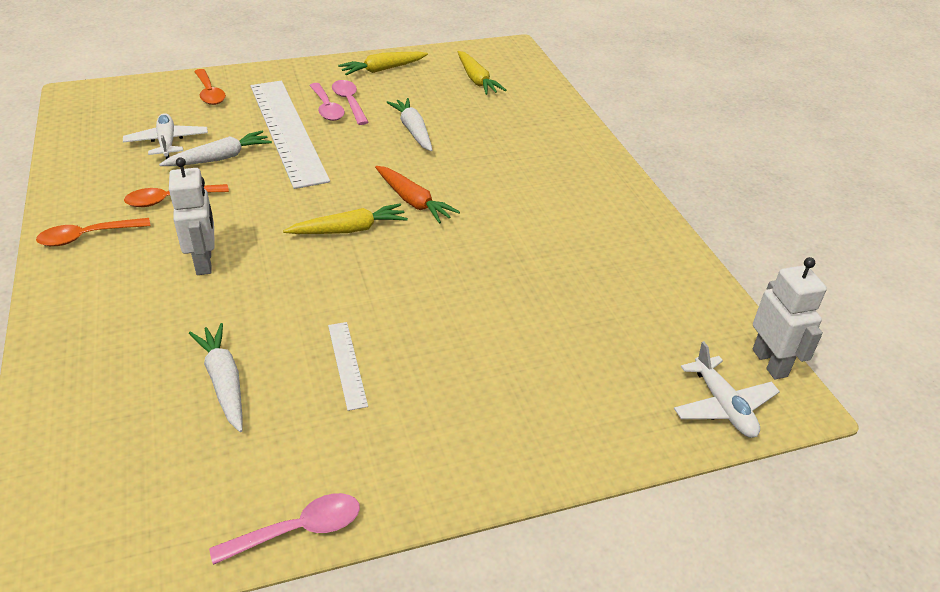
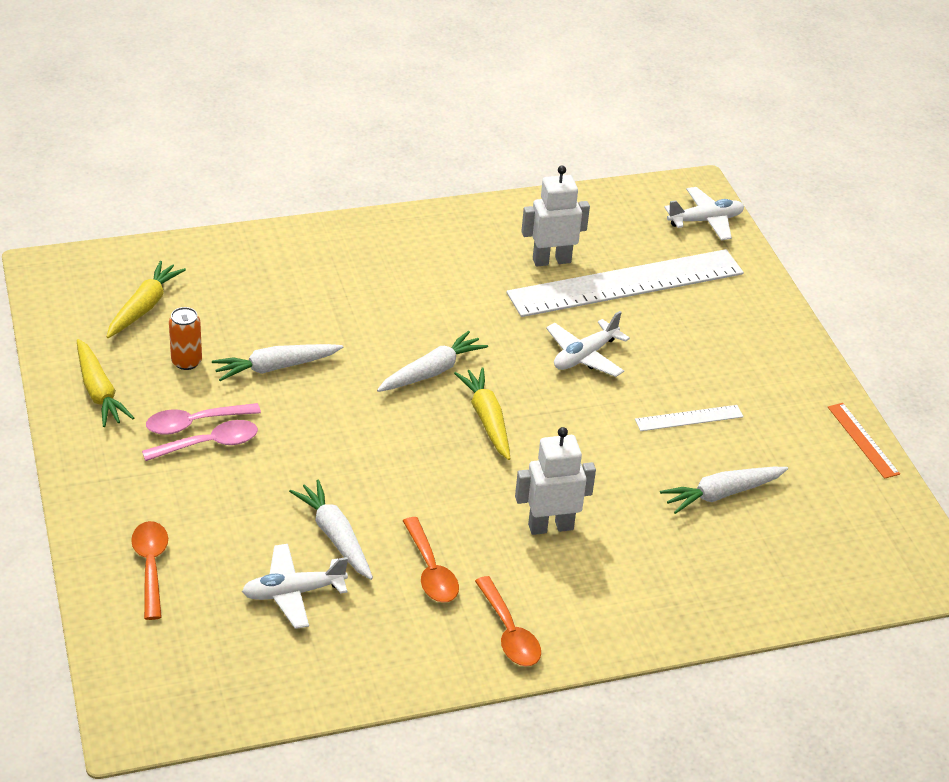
camera: 90 degrees left, 0 degrees up
orange spoon [194,69,226,105] -> orange spoon turned 75 degrees counterclockwise [131,521,168,620]
pink spoon [209,493,360,565] -> orange ruler [828,403,900,479]
white ruler [251,81,330,189] -> white ruler moved to [506,249,744,317]
orange carrot [375,166,460,224] -> white carrot [377,331,488,392]
yellow carrot [458,51,506,95] -> yellow carrot turned 45 degrees counterclockwise [106,261,186,338]
white robot [753,257,827,379] -> white robot moved to [521,166,590,267]
none -> orange can [169,307,202,370]
none -> white plane [546,311,630,377]

